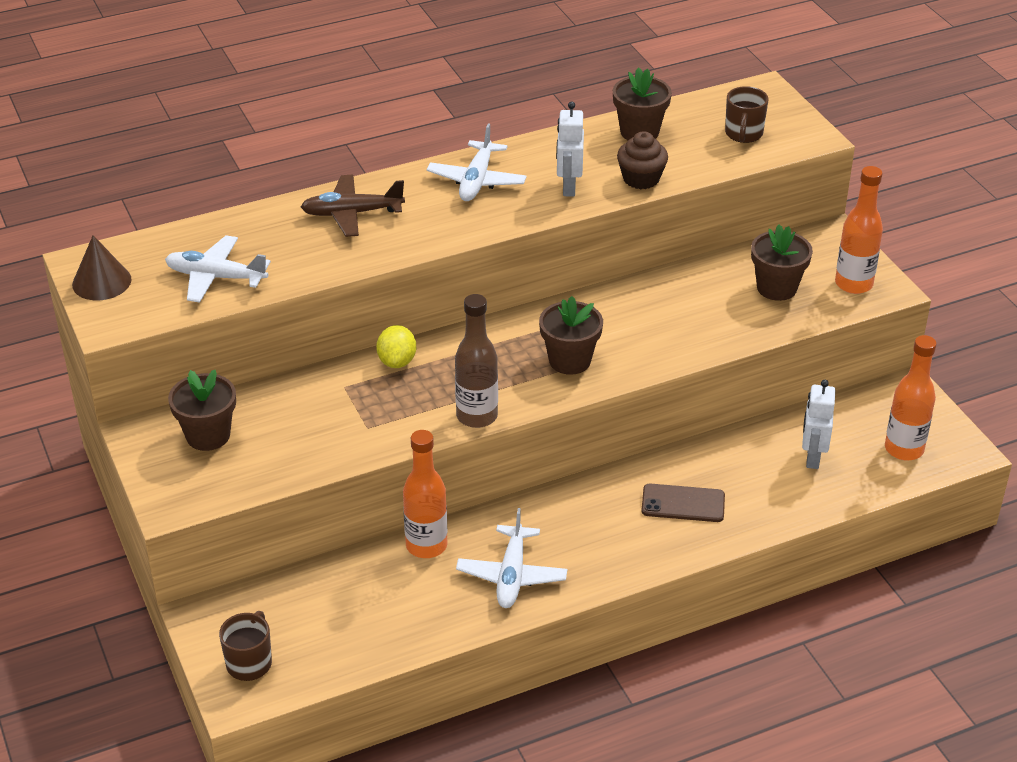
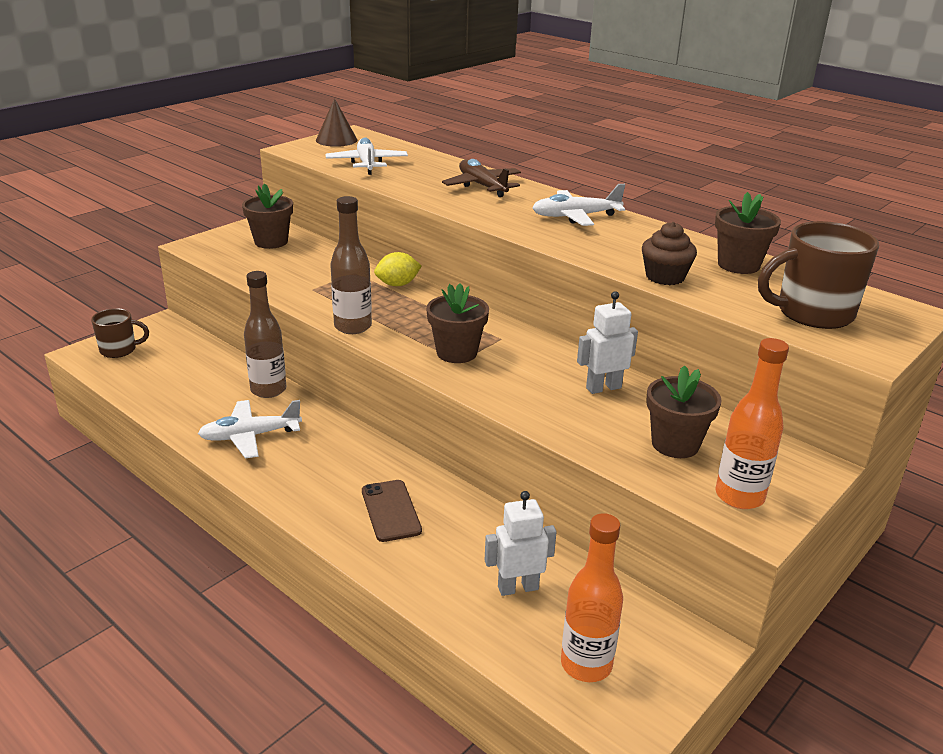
camera: 65 degrees right, 10 degrees down
orange bottle [403,430,448,558] -> brown bottle [244,271,286,398]
white robot [556,101,584,197] -> white robot moved to [577,291,638,394]
brown mug [725,86,768,143] -> brown mug [758,221,879,329], size x1.66

